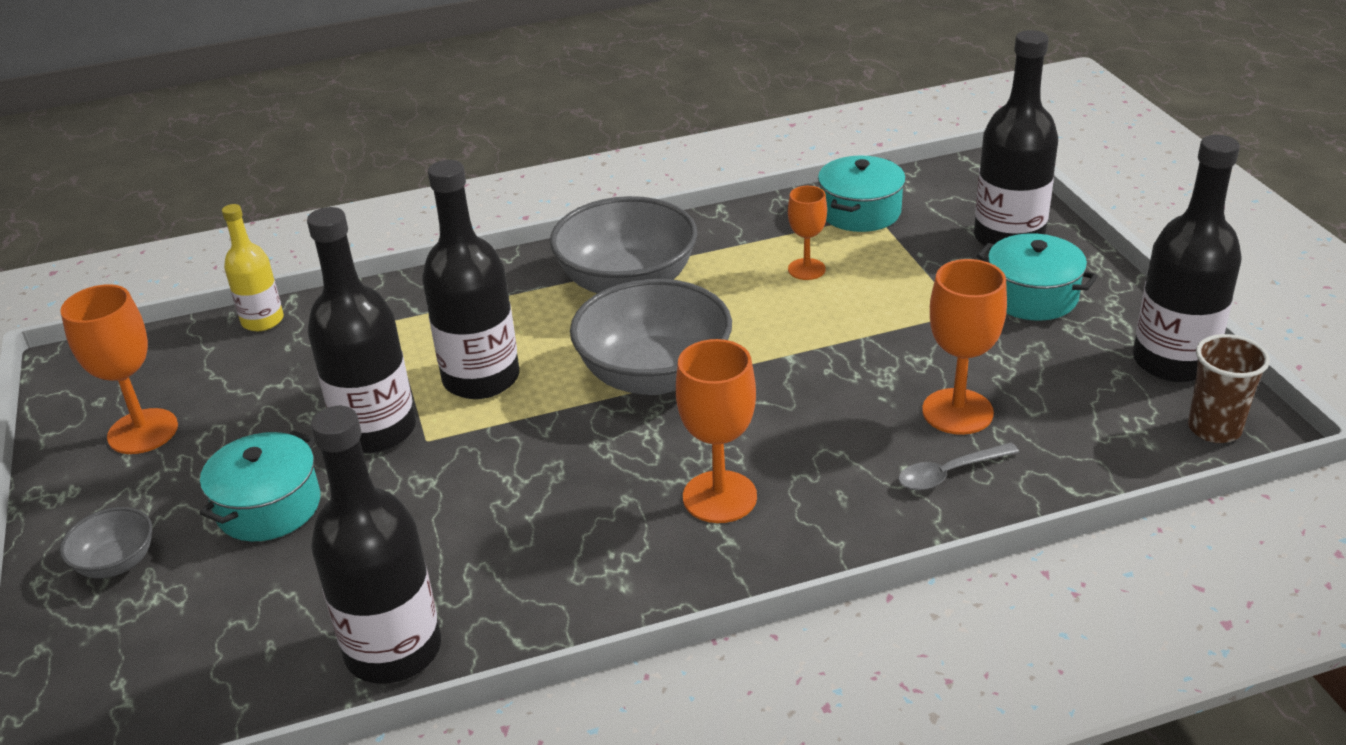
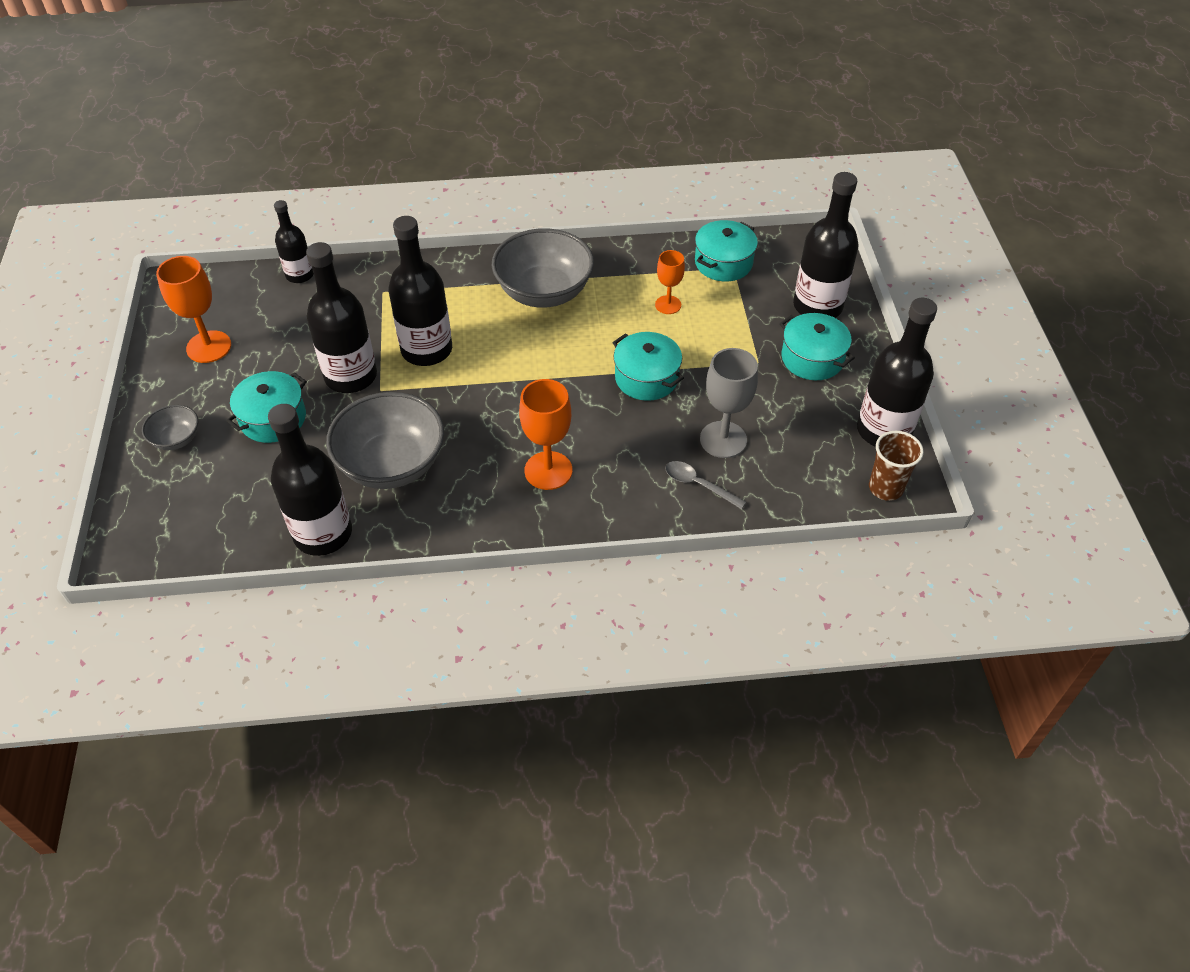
camera: 10 degrees right, 15 degrees up
yellow bottle [222,204,284,331] -> black bottle [274,200,314,283]
grey bowl [570,279,732,395] -> grey bowl moved to [326,392,444,489]
grey spoon [898,443,1019,491] -> grey spoon turned 45 degrees clockwise [665,461,746,509]
orange goblet [922,259,1007,435] -> grey goblet [700,348,758,458]
none -> turquoise pot [612,332,684,401]

